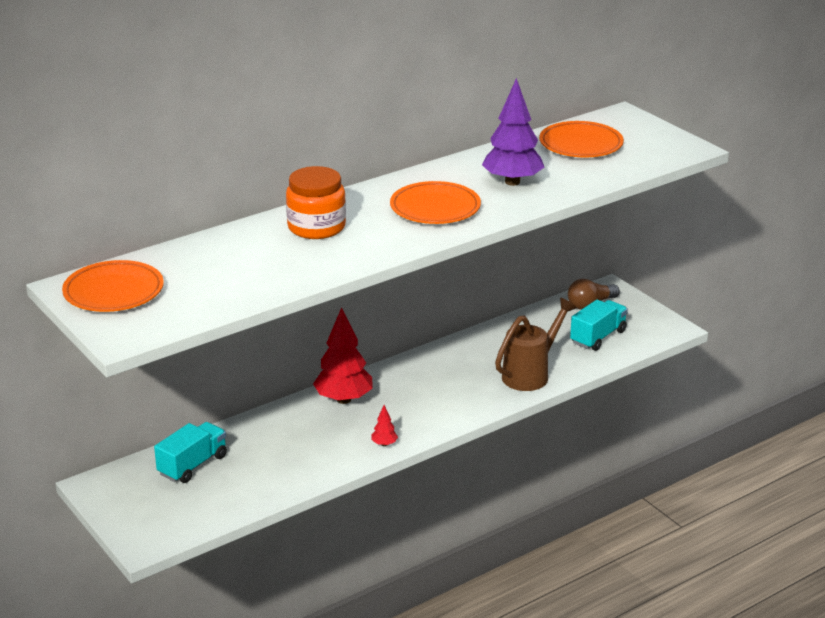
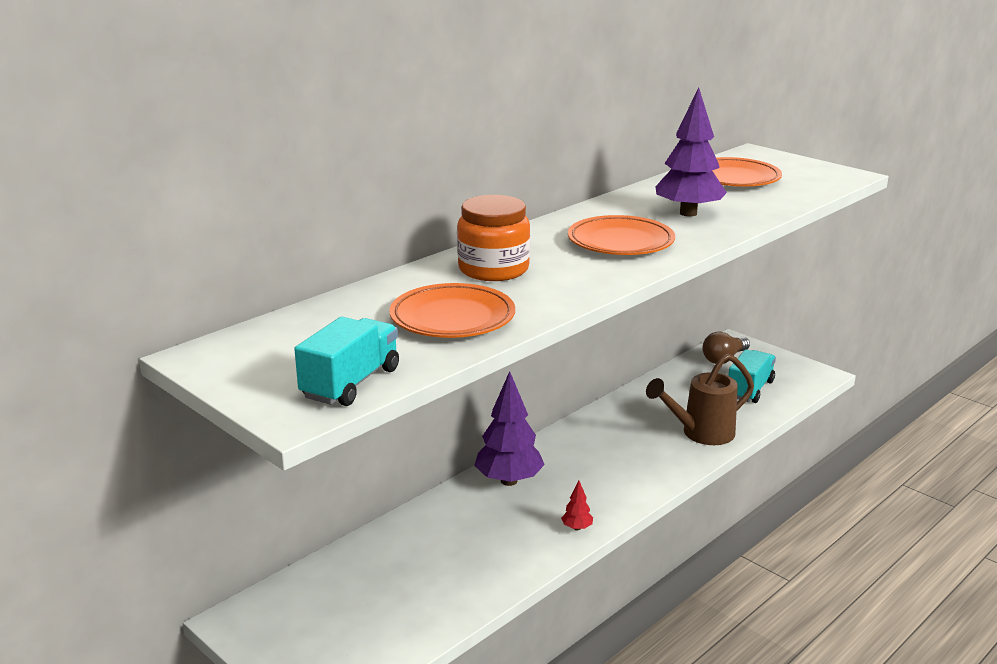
camera: 10 degrees left, 5 degrees down
orange plate [62,260,164,312] -> orange plate moved to [389,283,515,338]
turquoise truck [154,422,227,483] -> turquoise truck moved to [294,317,399,406]
red tree [313,307,373,404] -> purple tree [474,371,545,486]
brown watering can [495,298,577,391] -> brown watering can turned 150 degrees counterclockwise [646,353,754,445]

